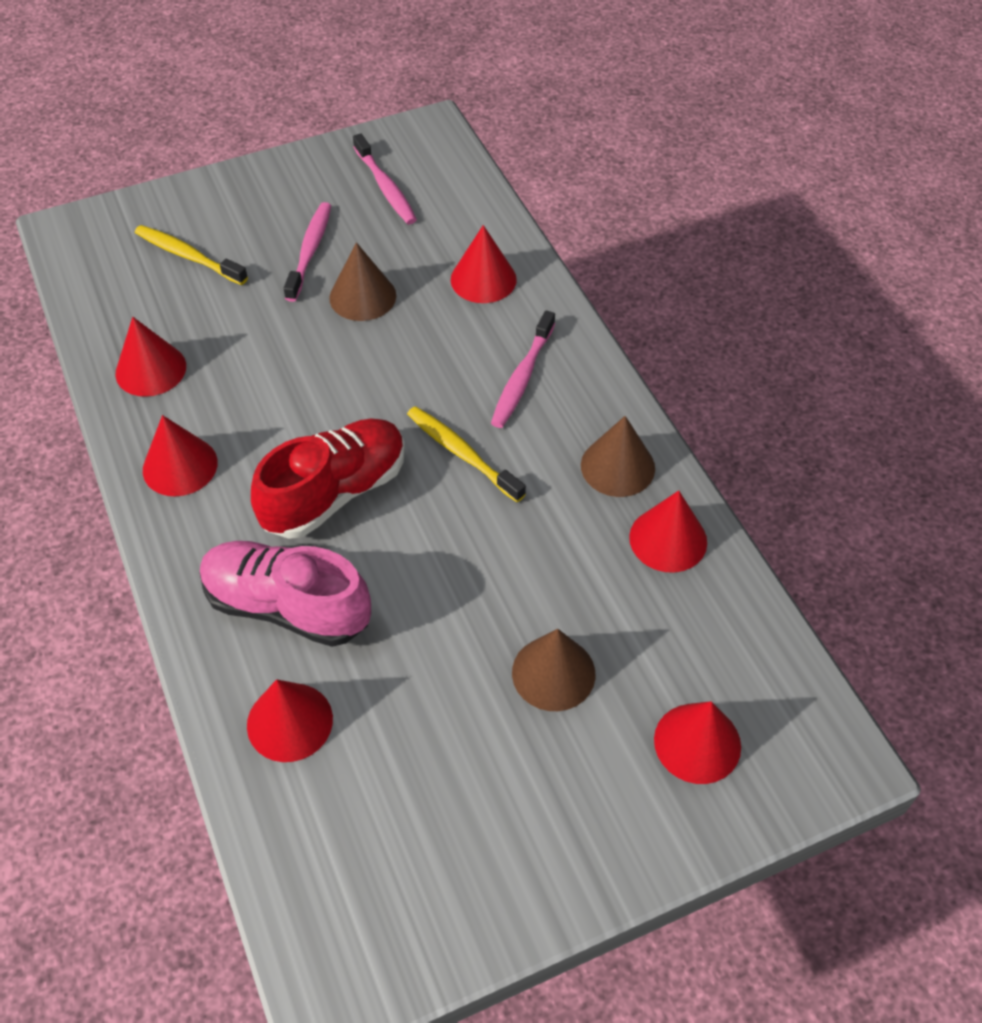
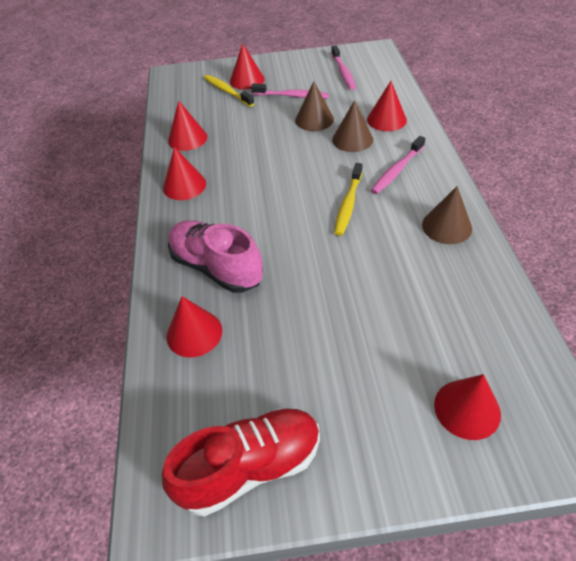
camera: 20 degrees right, 5 degrees down
red shoe [251,418,405,539] -> red shoe moved to [162,408,320,516]
pink toothbrush [283,202,331,302] -> pink toothbrush turned 75 degrees clockwise [251,83,329,99]
yellow toothbrush [407,406,526,502] -> yellow toothbrush turned 135 degrees counterclockwise [334,163,363,236]
brown cone [512,629,595,711] -> brown cone moved to [332,100,373,152]
red cone [629,491,707,572] -> red cone moved to [230,43,265,90]

